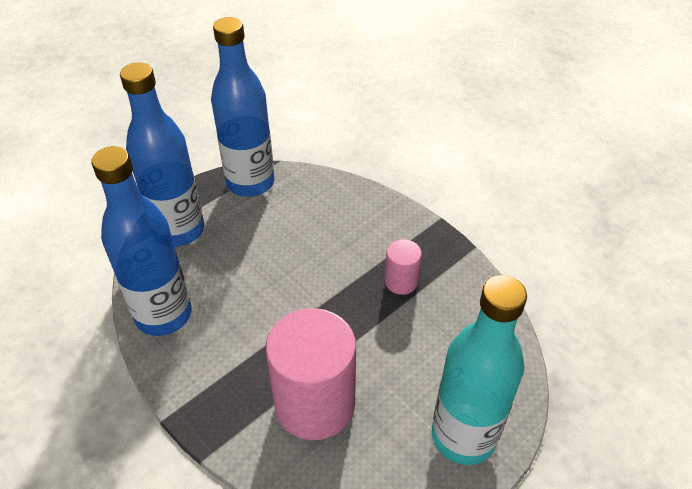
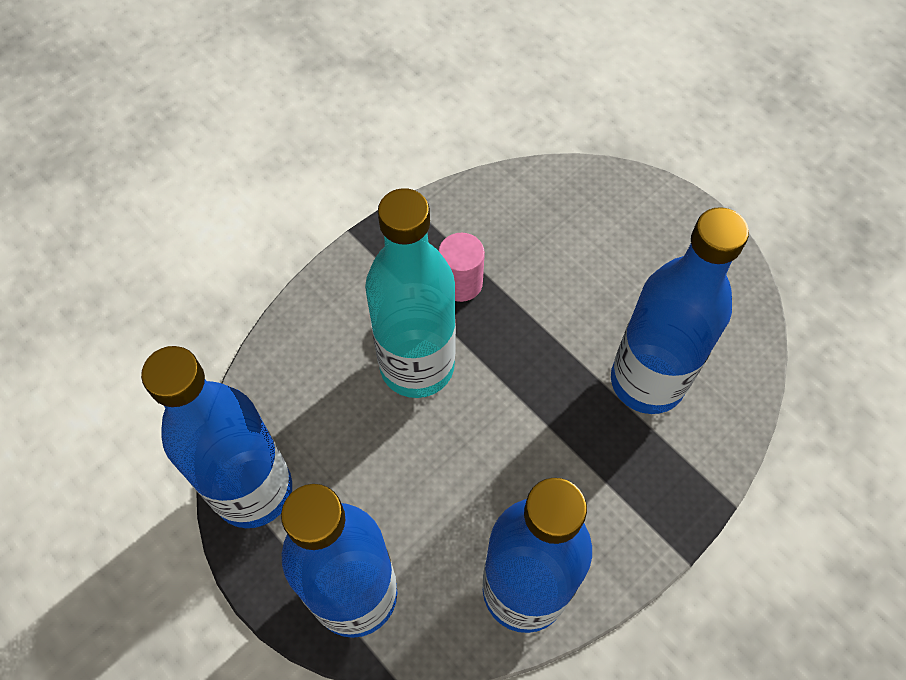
camera: 90 degrees left, 15 degrees up
pink cylinder [266,308,356,440] -> blue bottle [611,207,749,414]
turquoise bottle [432,275,527,465] -> turquoise bottle moved to [365,188,456,398]

